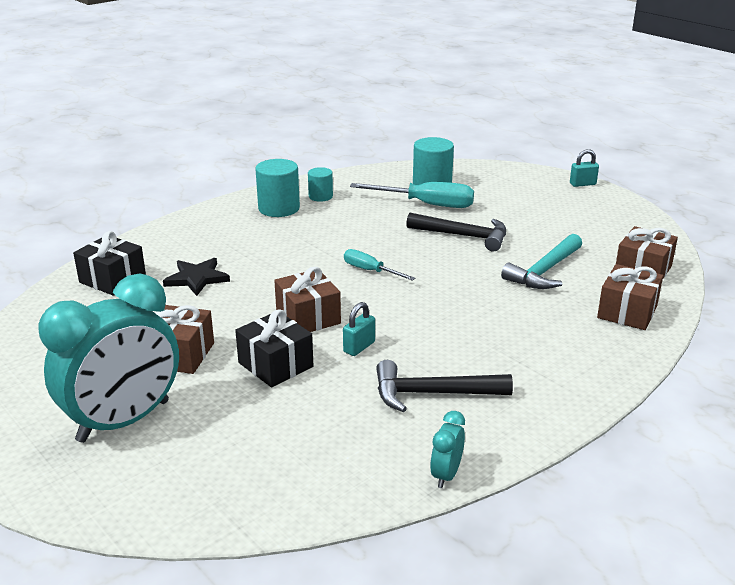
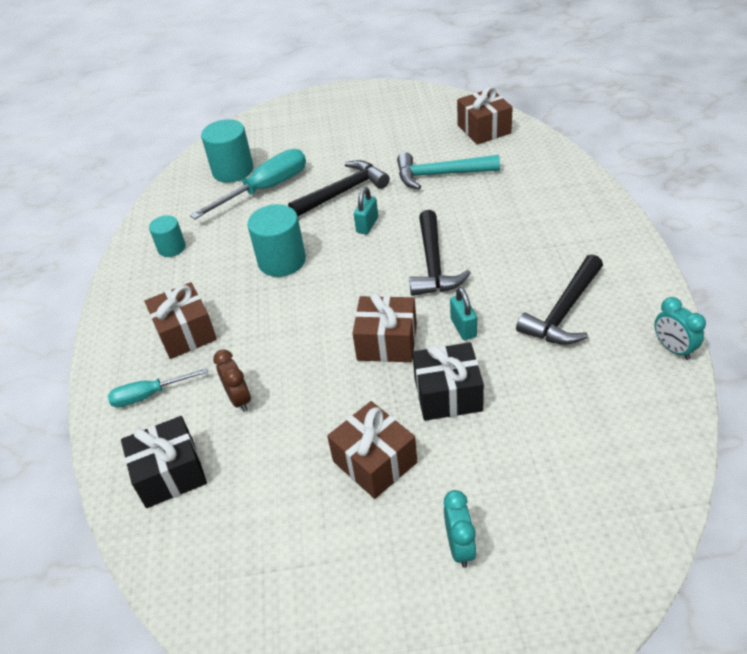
camera: 50 degrees left, 15 degrees up
turquoise clock [38,274,179,443] -> turquoise clock [444,490,477,568], size x0.41
black star [163,258,230,296] -> brown clock [213,349,251,412]
turquoise cylinder [255,159,300,217] -> turquoise cylinder moved to [247,204,306,277]
turquoise screwdriver [344,249,415,281] -> turquoise screwdriver moved to [108,368,208,408]
turquoise hammer [501,234,582,289] -> turquoise hammer turned 105 degrees clockwise [397,152,500,190]
turquoise padlock [570,149,599,187] -> turquoise padlock moved to [354,187,378,234]
brown gift [597,264,663,330] -> brown gift moved to [144,282,217,359]
none -> black hammer [409,210,471,296]

